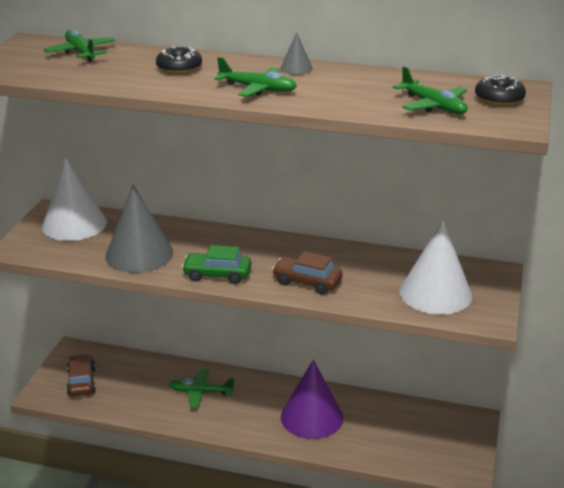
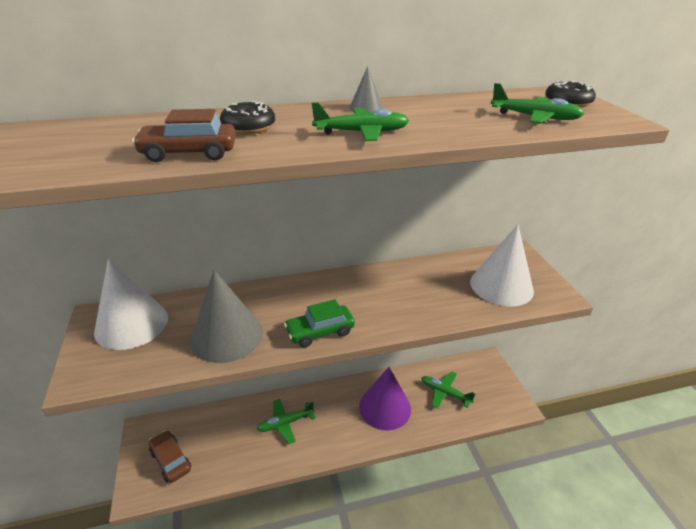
camera: 30 degrees left, 5 degrees up
green plane [44,30,115,62] -> green plane moved to [421,371,475,409]
brown car [272,251,343,294] -> brown car moved to [132,109,236,162]

